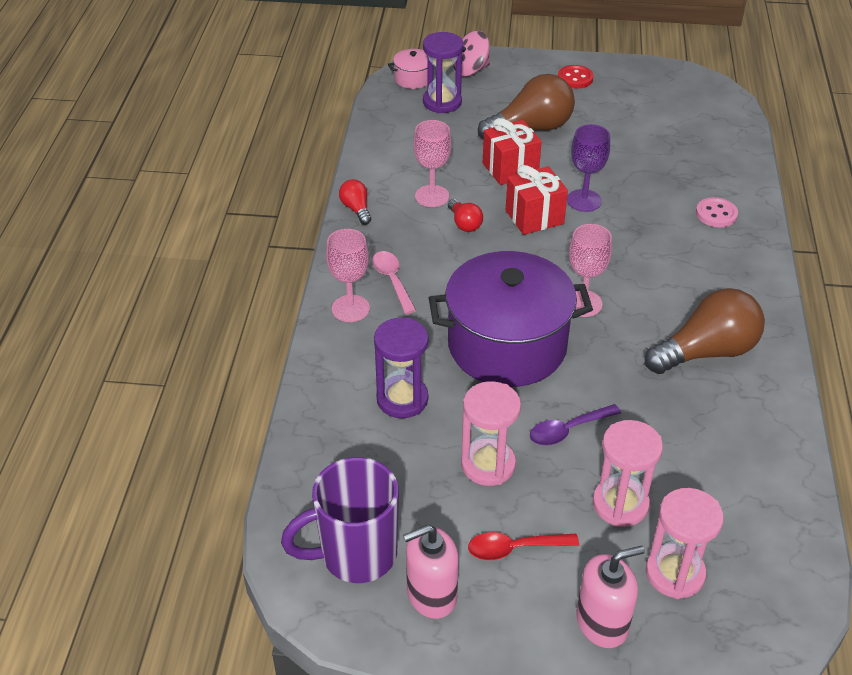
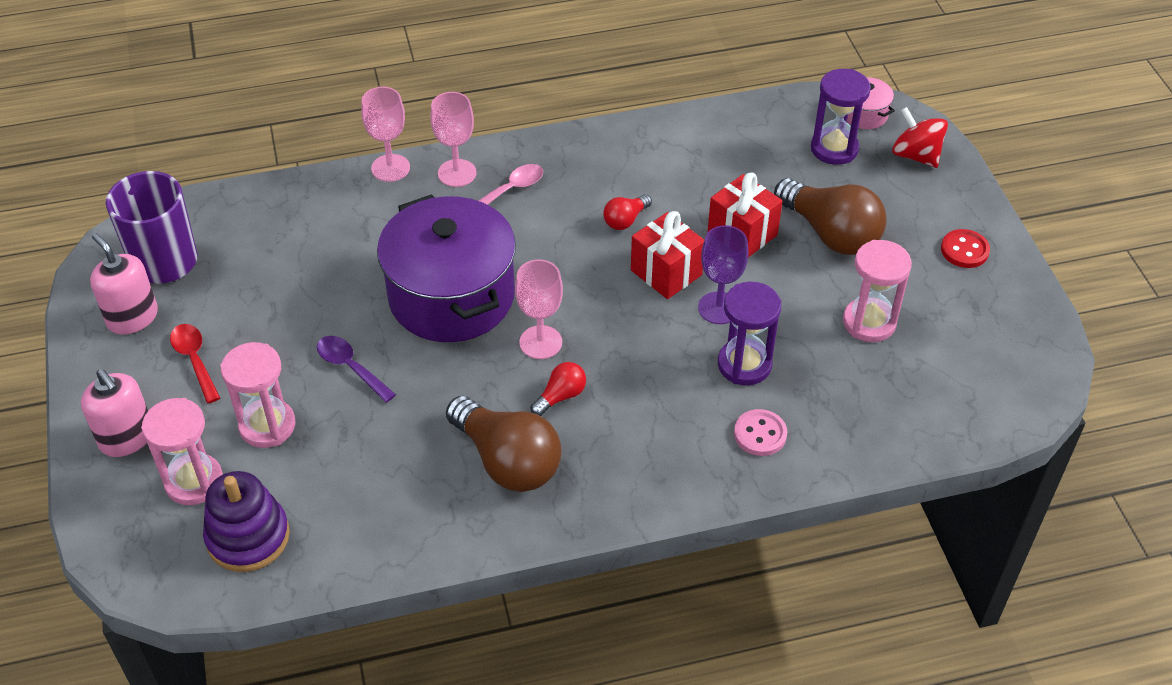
camera: 70 degrees right, 5 degrees up
red light bulb [339,179,371,225] -> red light bulb moved to [530,362,586,416]
purple hourglass [374,317,429,418] -> purple hourglass moved to [718,282,781,385]
pink goblet [413,120,451,207] -> pink goblet moved to [361,87,410,182]
pink spinning top [453,31,490,76] -> red spinning top [892,107,948,168]
pink hourglass [461,381,521,486] -> pink hourglass moved to [843,240,912,342]
none -> purple stacking toy [203,471,290,572]

